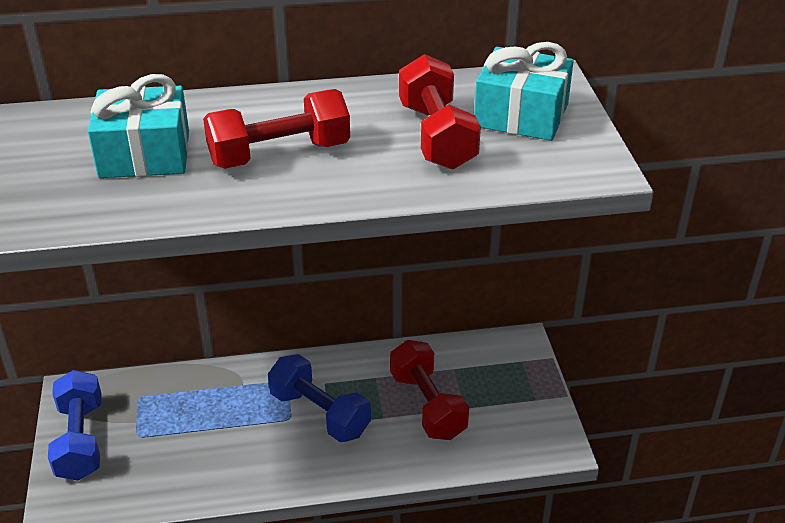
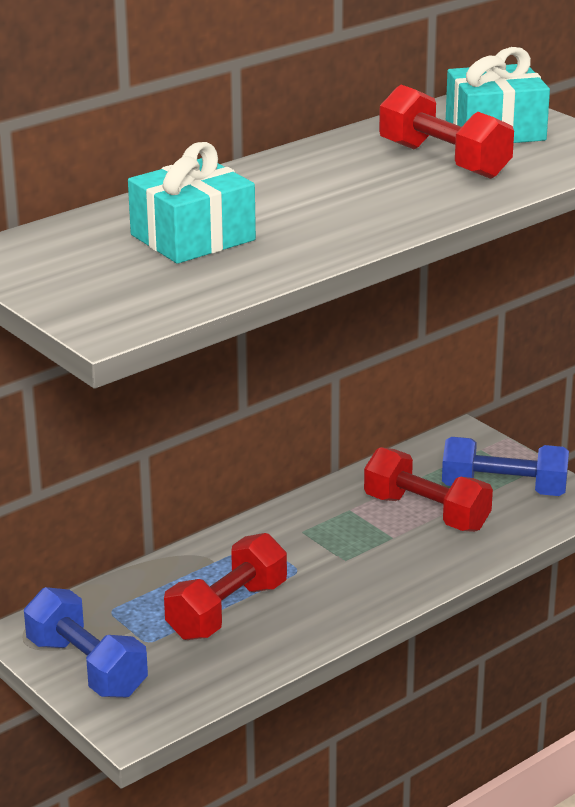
camera: 30 degrees left, 10 degrees down
red dumbbell [203,89,350,169] -> red dumbbell moved to [164,533,287,640]
blue dumbbell [268,354,371,442] -> blue dumbbell moved to [442,437,569,496]

